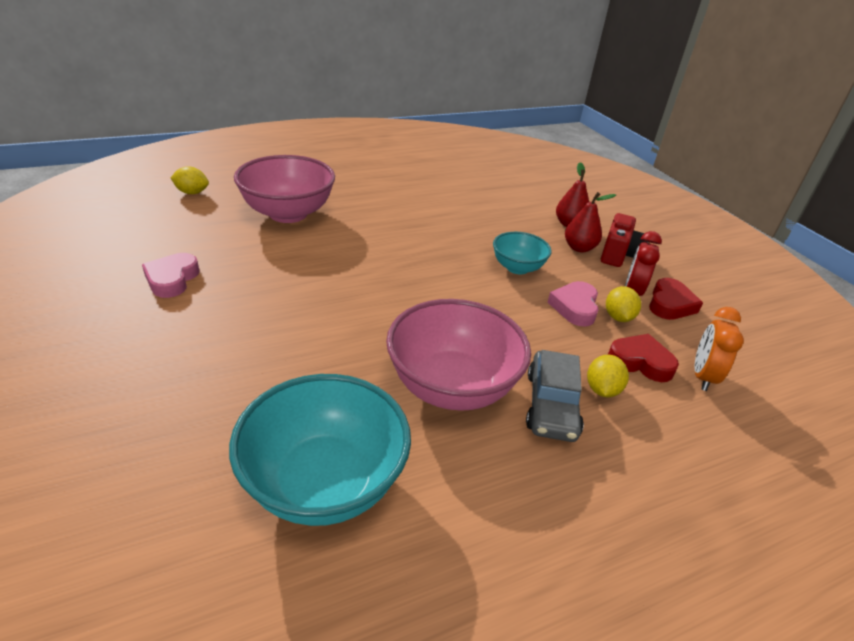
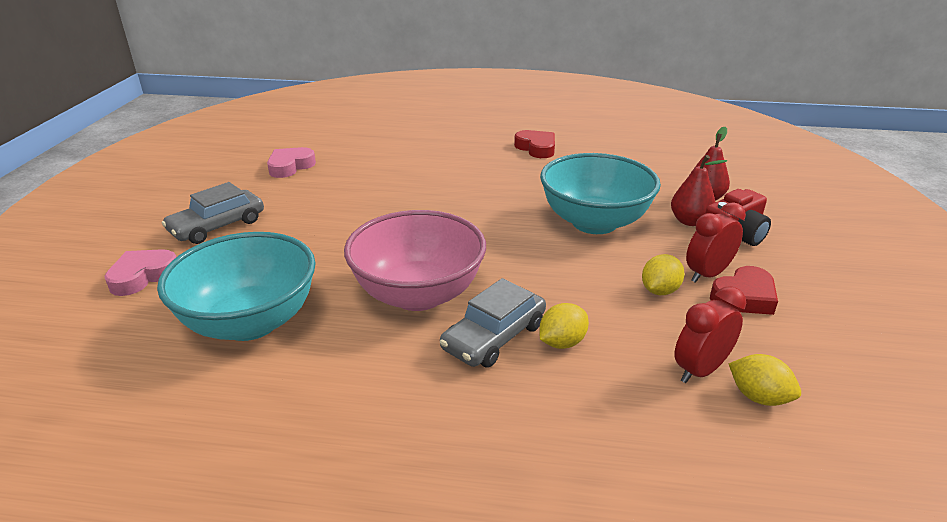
camera: 35 degrees right, 5 degrees down
yellow lemon [171,166,209,194] -> yellow lemon moved to [729,354,801,406]
pink bowl [234,155,335,223] -> none
turquoise bowl [493,232,552,274] -> turquoise bowl [540,153,661,234], size x1.79
pink heart [547,281,599,327] -> pink heart moved to [104,249,176,296]
red heart [608,334,679,382] -> red heart moved to [514,130,555,158]
orange clock [695,307,744,391] -> red clock [674,286,746,383]
none -> grey car [162,182,264,244]

